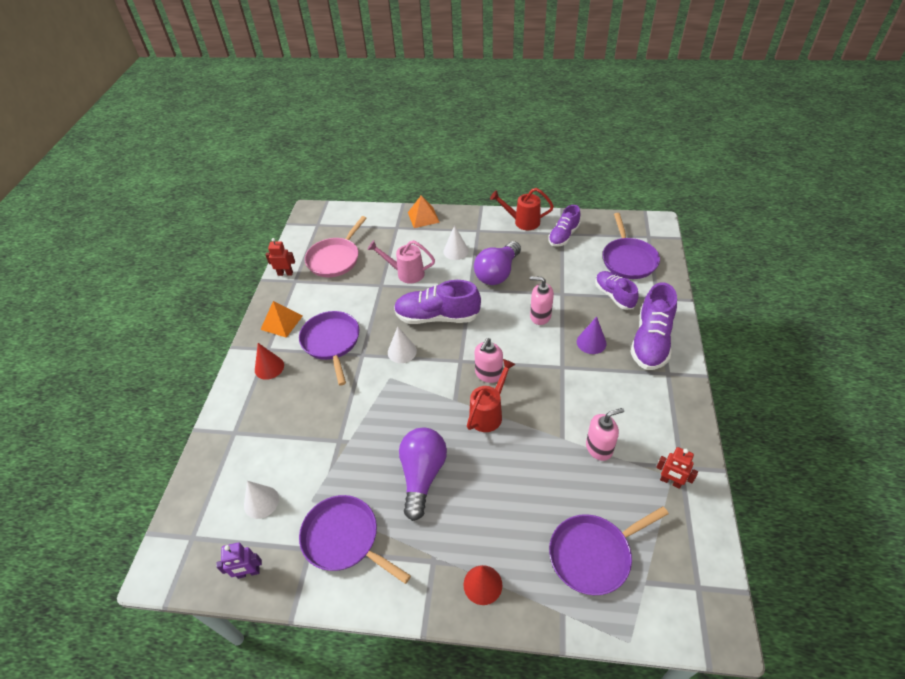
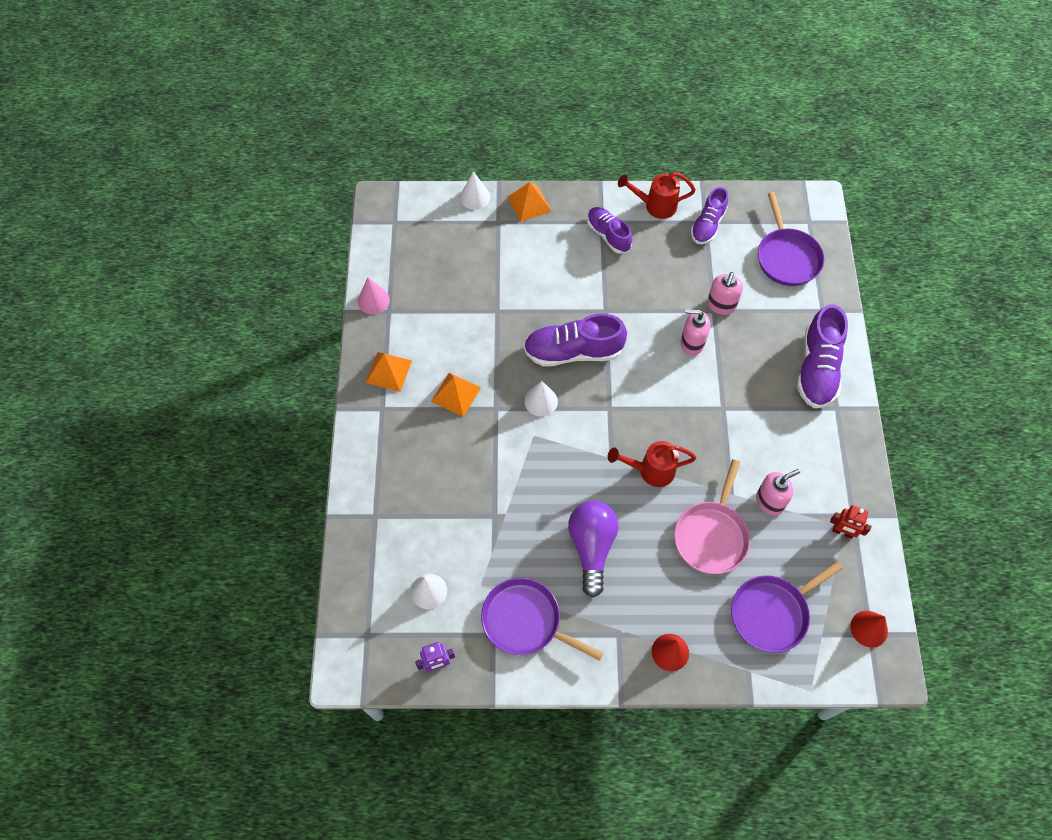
camera: 10 degrees left, 15 degrees up
red cone [255,343,284,380] -> red cone moved to [850,611,888,648]
red robot [266,238,295,276] -> pink cone [358,278,390,315]
purple pan [299,311,359,386] -> orange pyramid [431,373,481,417]
pink pan [305,216,367,277] -> pink pan moved to [674,460,750,574]
pink watering can [368,240,435,283] -> none
white cone [443,225,469,260] -> white cone moved to [460,171,490,210]
red watering can [467,359,516,432] -> red watering can turned 120 degrees counterclockwise [608,441,696,487]
purple light bulb [474,241,521,285] -> none
pink soap dispenser [475,338,503,383] -> pink soap dispenser moved to [707,272,743,315]
purple cone [577,317,607,354] -> none
purple shoe [595,271,639,310] -> purple shoe moved to [587,207,633,254]

